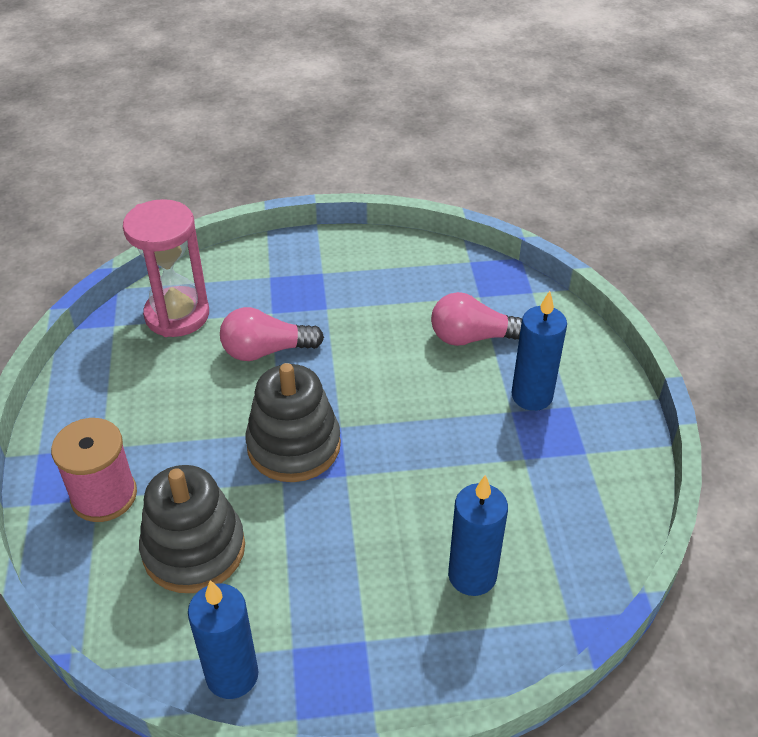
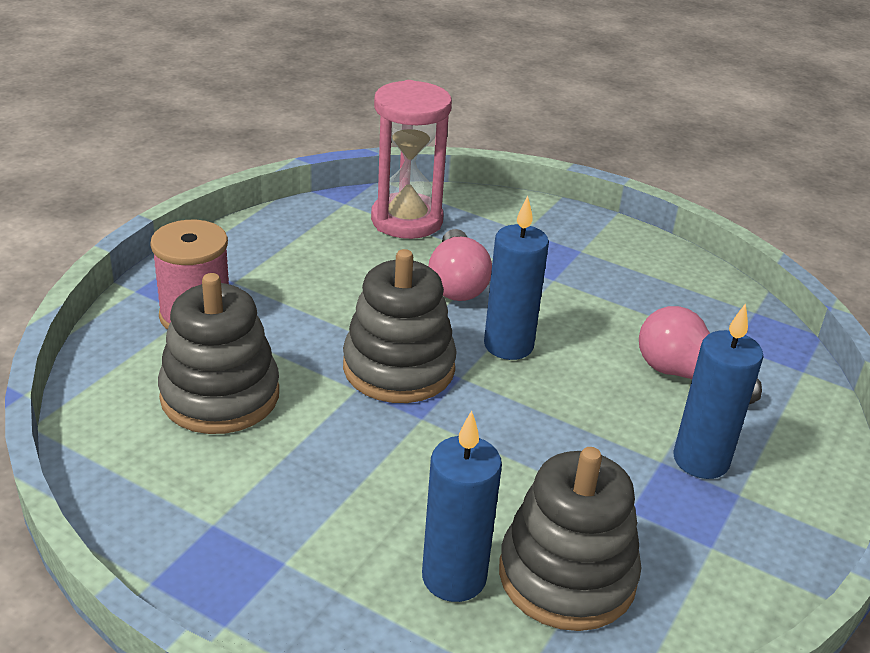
camera: 35 degrees right, 10 degrees down
blue candle [188,580,258,699] -> blue candle moved to [484,196,549,360]
pink light bulb [220,307,324,361] -> pink light bulb turned 120 degrees counterclockwise [428,229,492,301]
none -> grey stacking toy [499,447,641,631]

